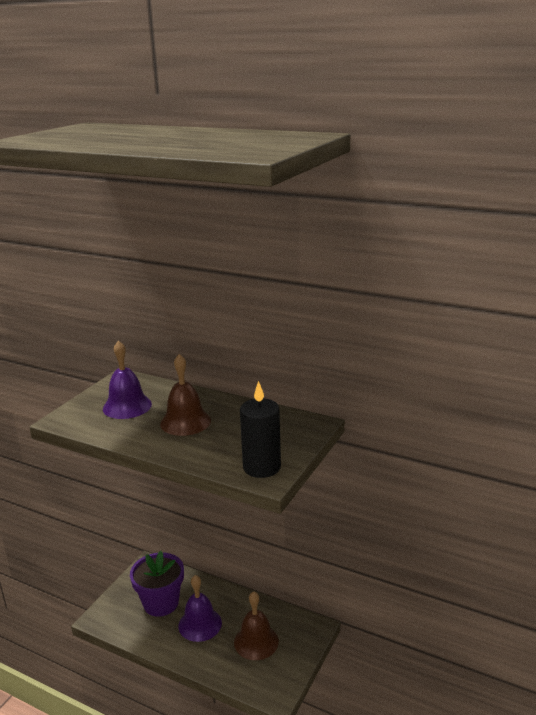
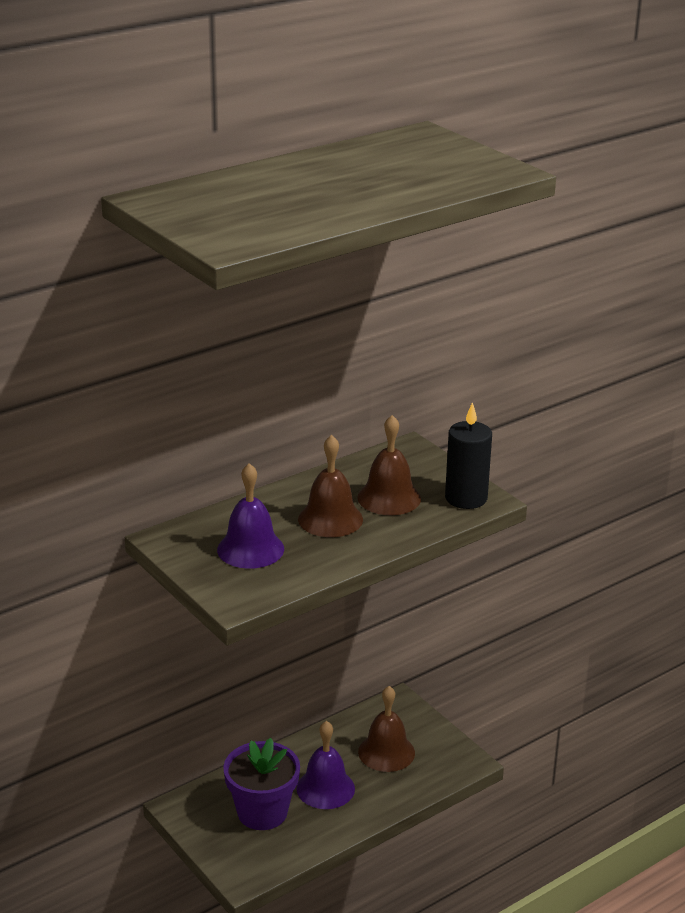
camera: 65 degrees left, 5 degrees up
none -> brown bell [357,415,421,515]

